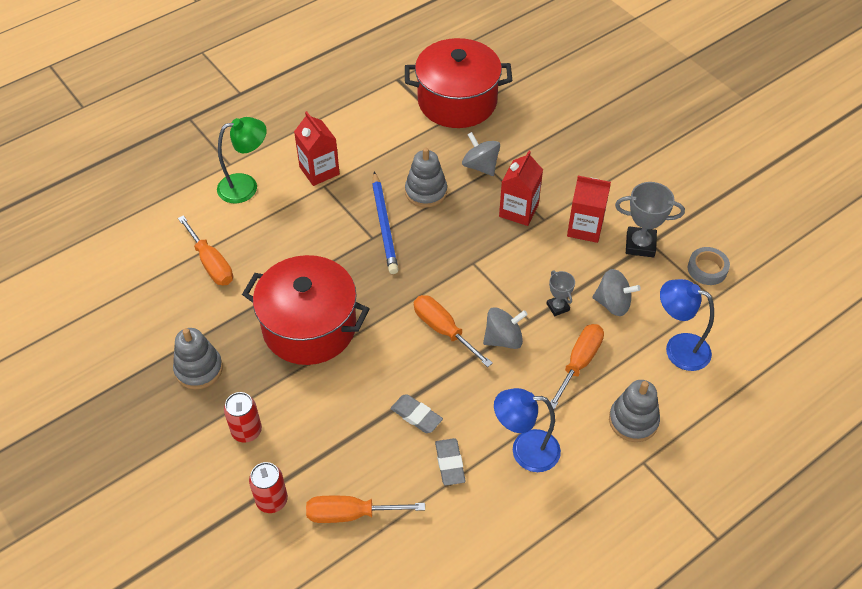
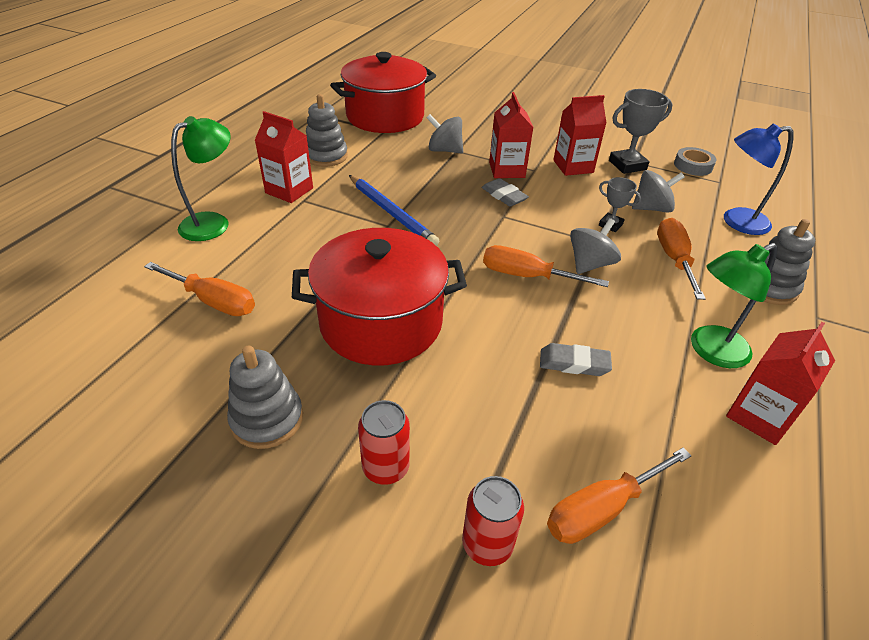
camera: 30 degrees left, 10 degrees down
grey stacking toy [405,147,447,208] -> grey stacking toy moved to [306,94,348,167]
grey eraser [435,438,466,485] -> grey eraser moved to [481,178,529,206]
blue lamp [494,388,561,472] -> green lamp [691,243,778,368]
none -> red carton [726,322,835,445]

